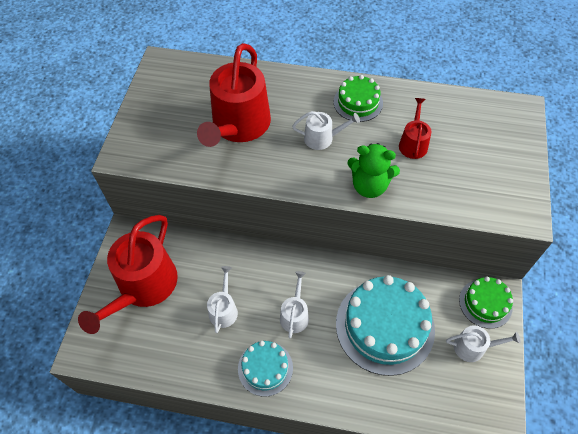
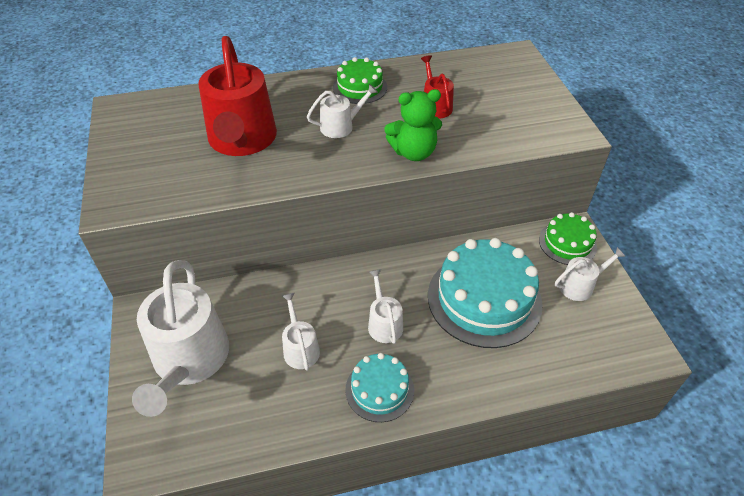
camera: 25 degrees left, 10 degrees down
red watering can [78,215,178,334] -> white watering can [132,260,229,417]

